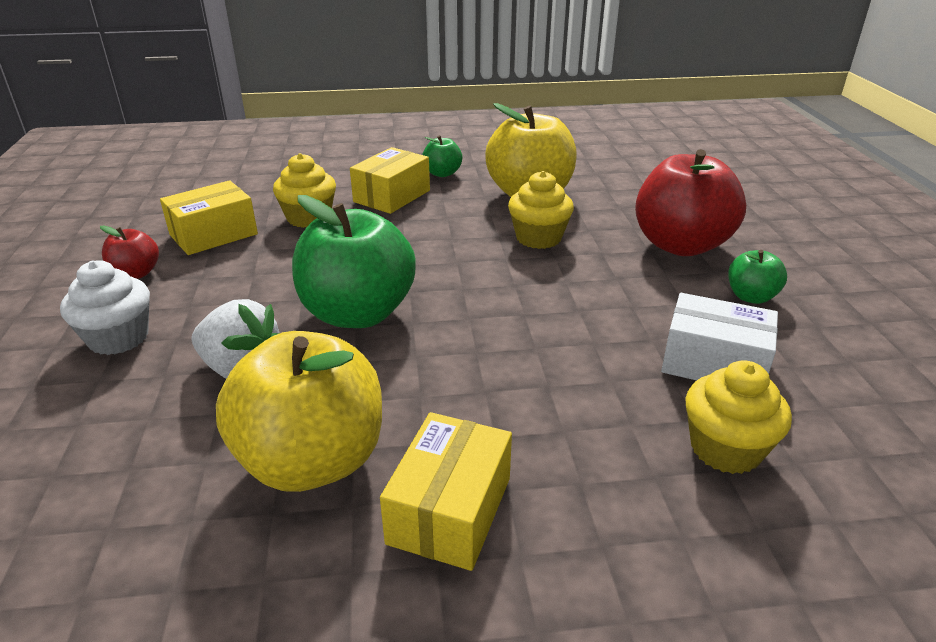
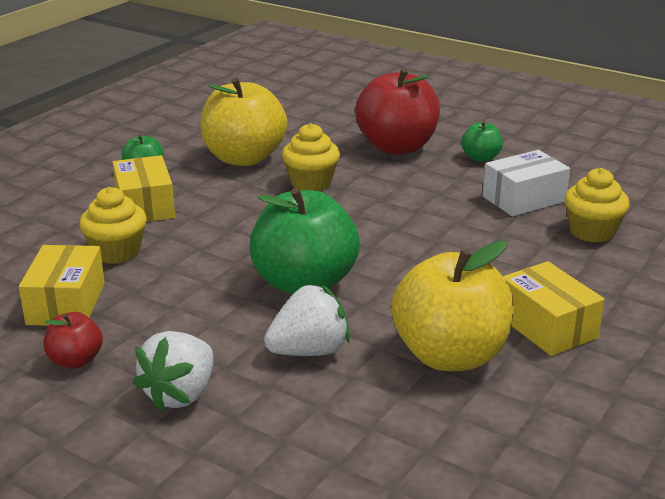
camera: 50 degrees left, 5 degrees down
white cupcake [60,260,150,355] -> white strawberry [133,331,213,411]

